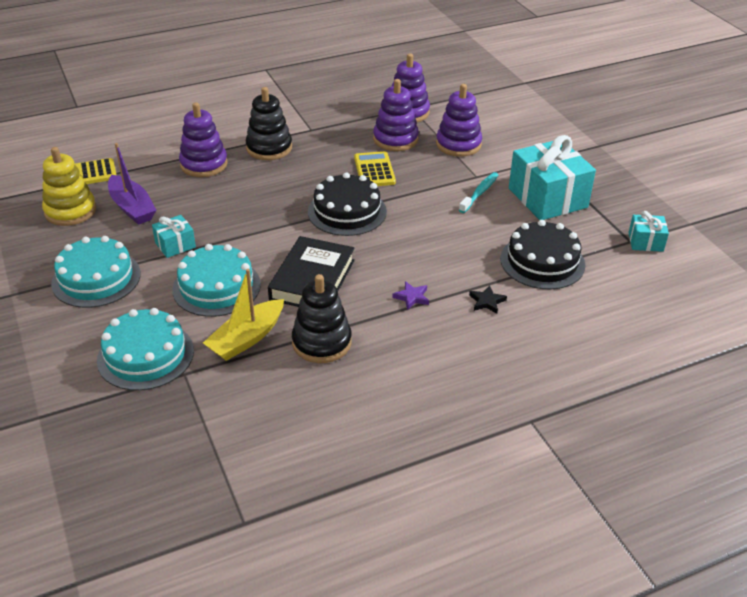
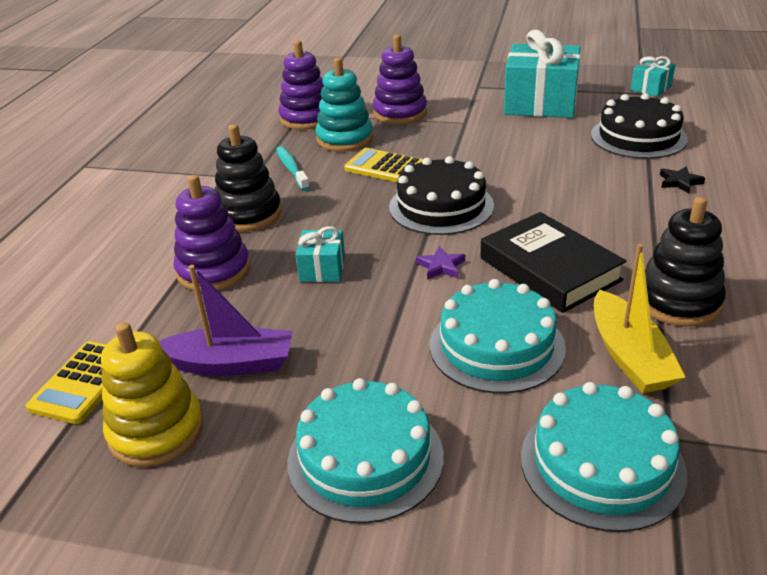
camera: 50 degrees left, 5 degrees down
turquoise gift [152,215,196,258] -> turquoise gift moved to [295,226,345,282]
purple stacking toy [373,79,419,151] -> turquoise stacking toy [315,58,373,152]
purple star [392,281,429,310] -> purple star moved to [416,246,465,280]
turquoise toothbrush [459,172,498,213] -> turquoise toothbrush moved to [276,146,310,191]

